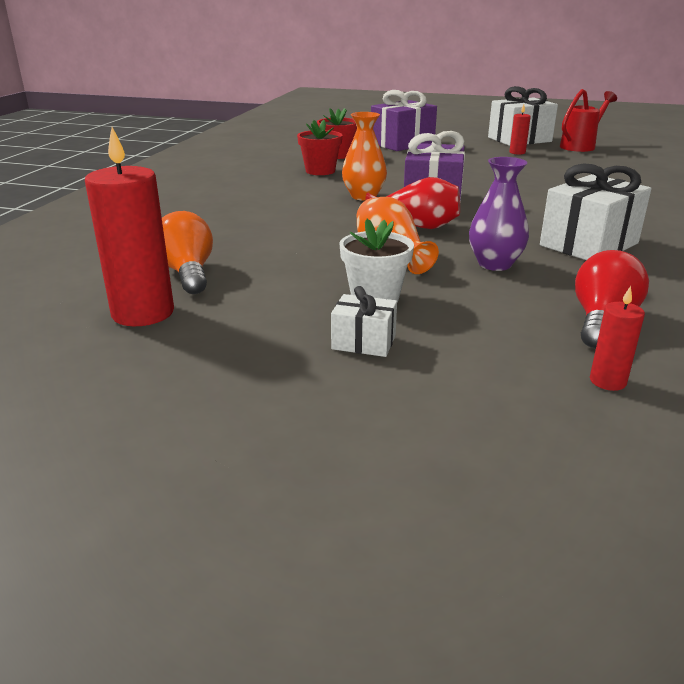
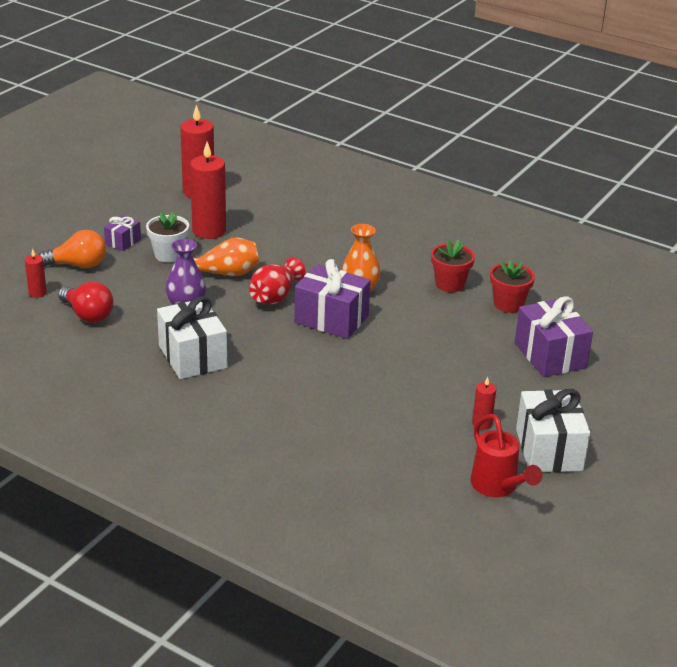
camera: 105 degrees right, 5 degrees up
orange light bulb [162,211,213,294] -> orange light bulb moved to [39,230,106,268]
white gift [331,286,397,357] -> purple gift [104,215,141,251]
none -> red candle [190,142,226,239]

